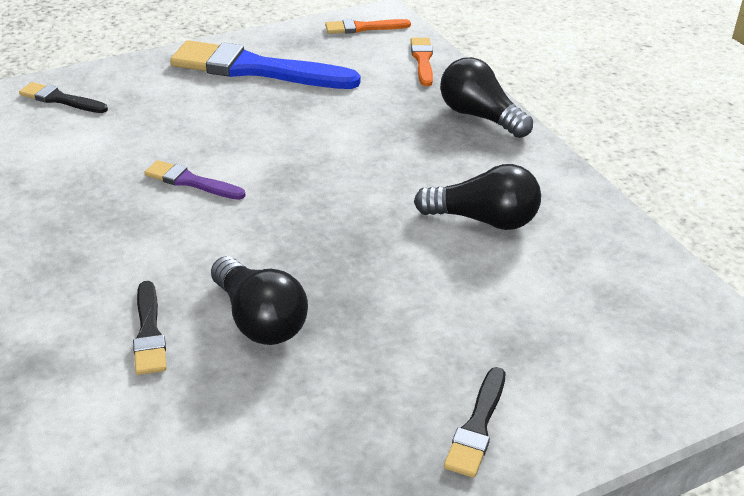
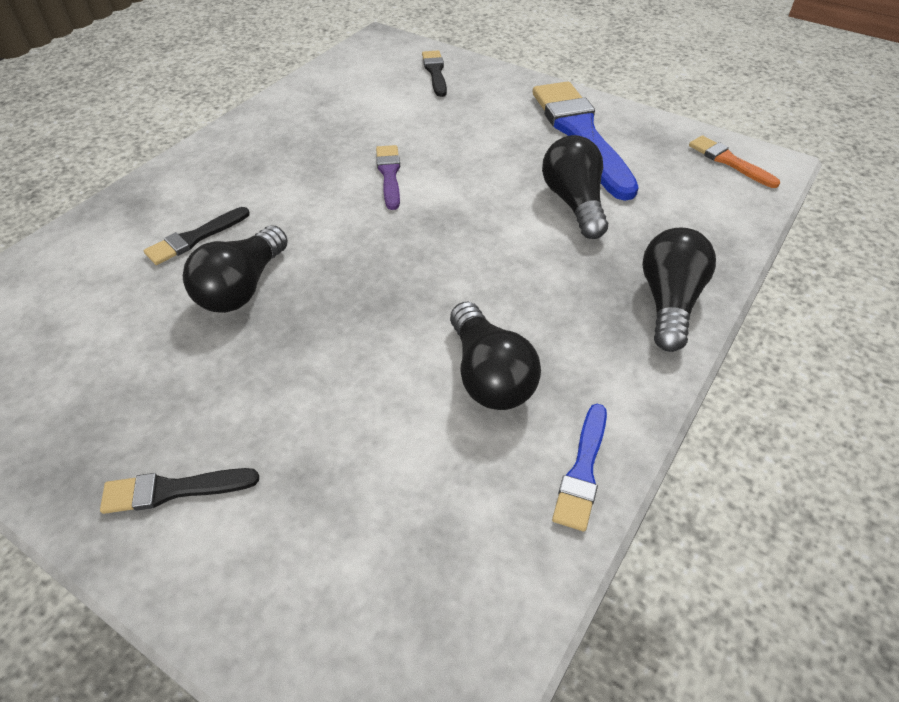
camera: 60 degrees right, 10 degrees up
orange brush [411,38,433,86] -> none
none -> black light bulb [542,135,608,239]
none -> blue brush [552,404,607,531]

